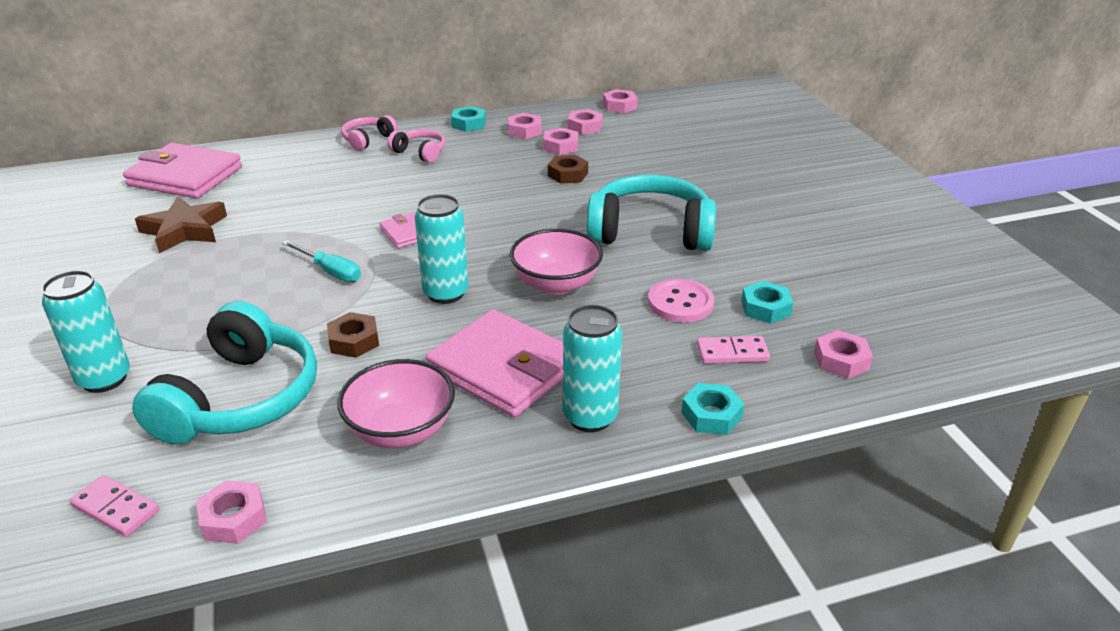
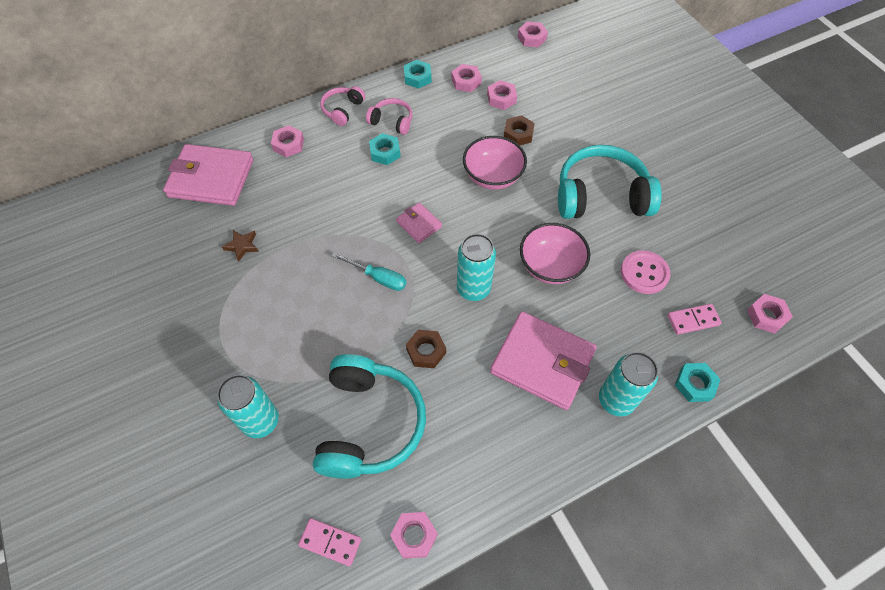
camera: 10 degrees left, 25 degrees up
brown star [135,197,227,253] -> brown star [222,230,259,262], size x0.52
pink bowl [337,359,455,448] -> pink bowl moved to [463,136,527,190]
pink nut [568,109,603,135] -> pink nut moved to [271,125,304,157]
turquoise nut [741,281,793,324] -> turquoise nut moved to [369,133,401,165]

